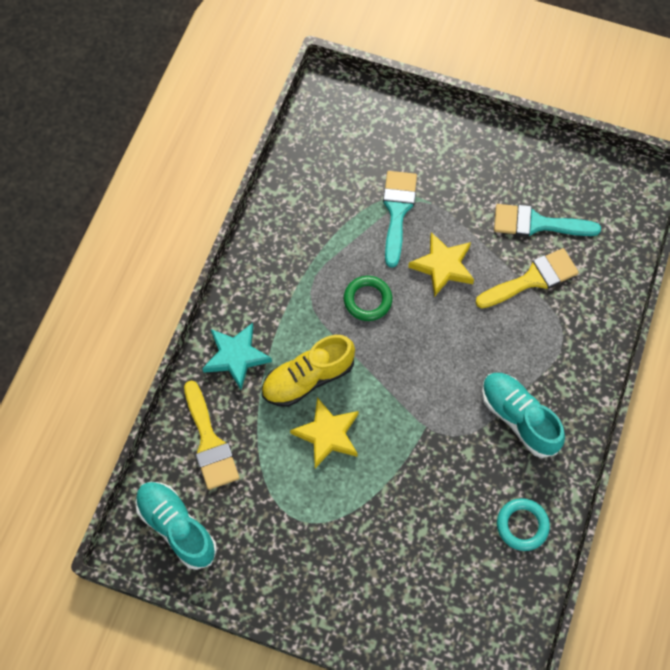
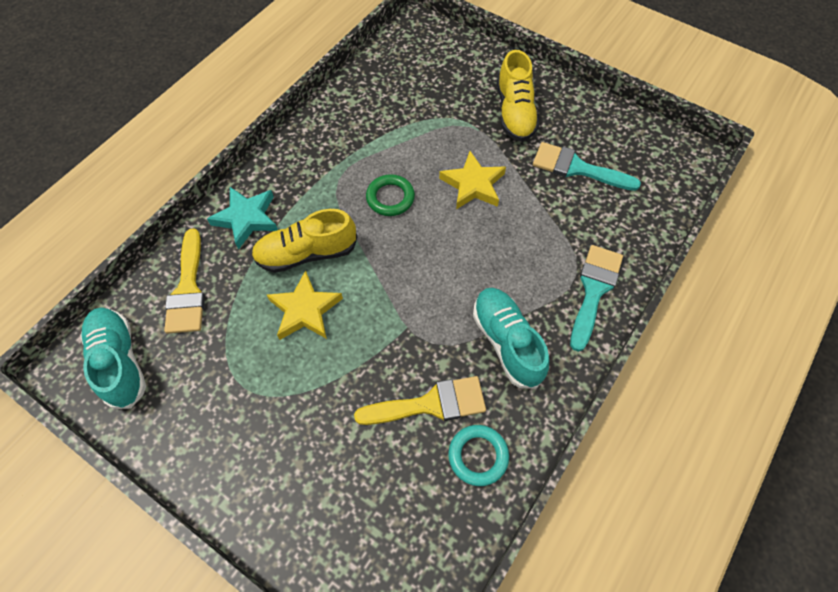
camera: 15 degrees right, 5 degrees down
turquoise brush [383,171,417,268] -> turquoise brush moved to [570,245,623,352]
yellow brush [476,248,579,308] -> yellow brush moved to [354,376,486,425]
none -> yellow shoe [497,50,539,142]

